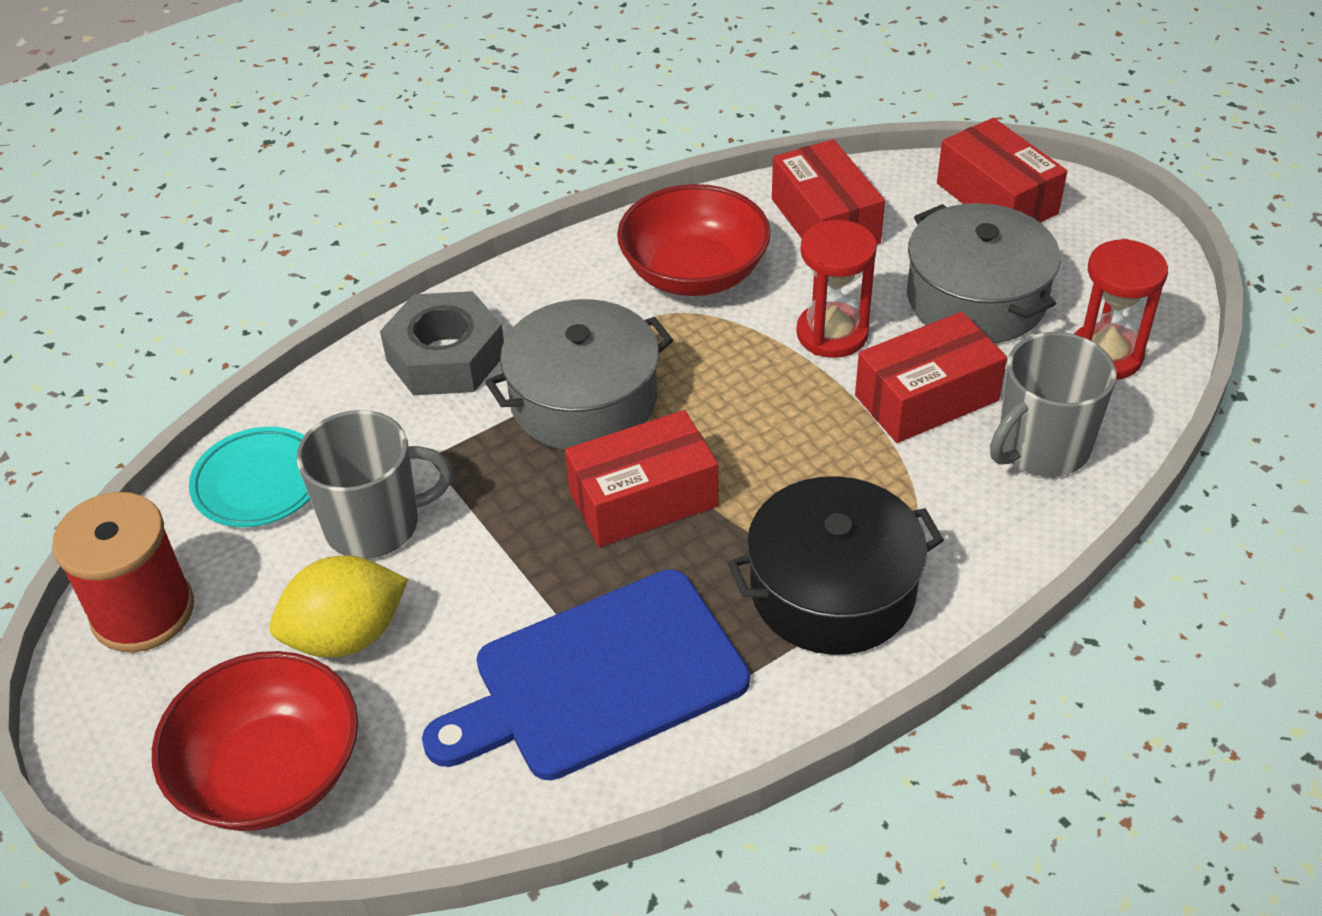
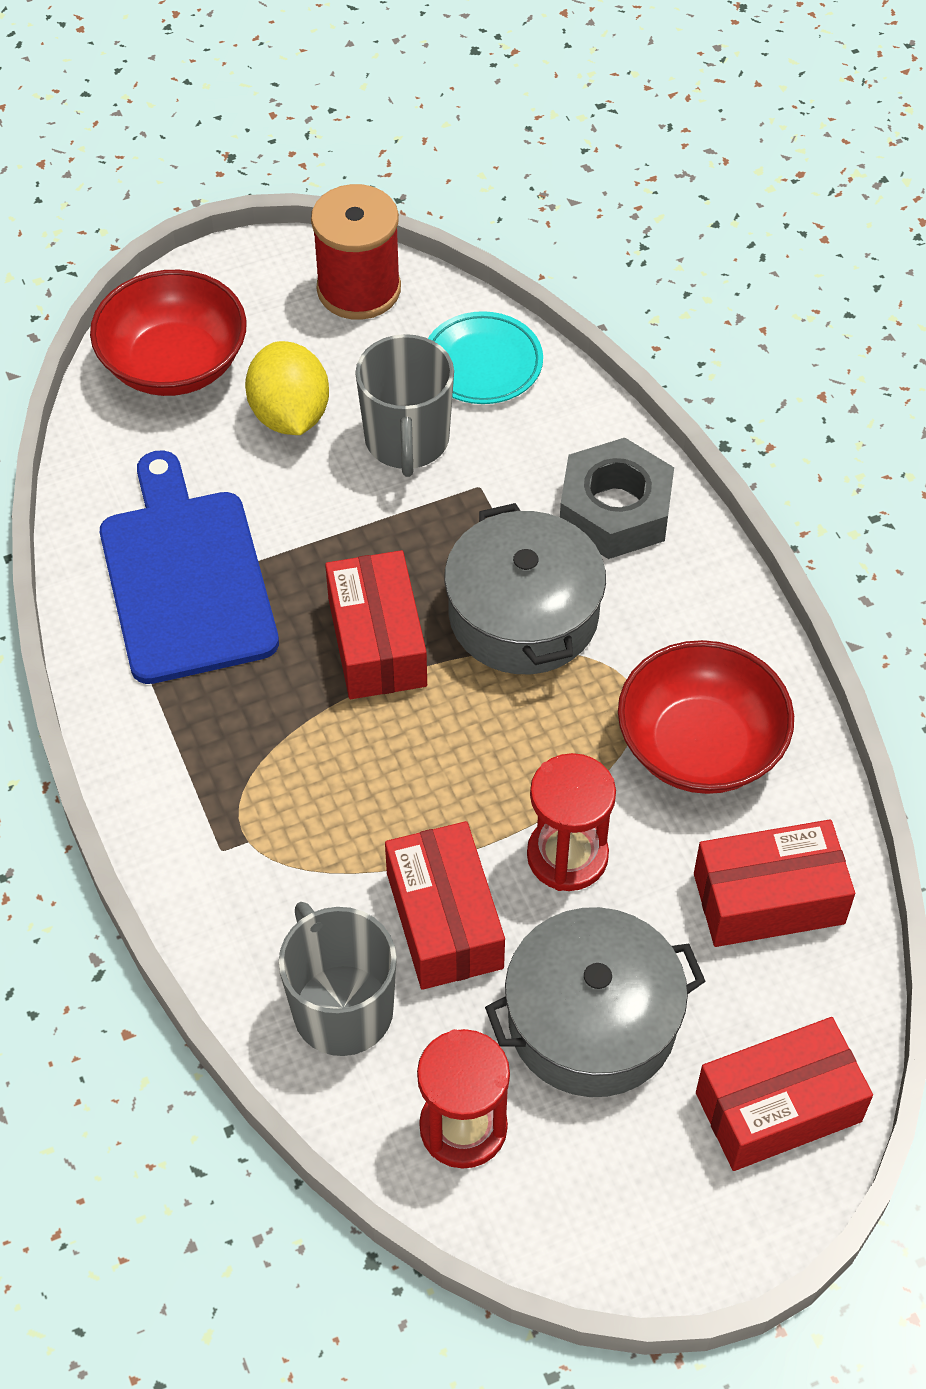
camera: 100 degrees right, 10 degrees up
black pot [728,476,944,655] -> none

